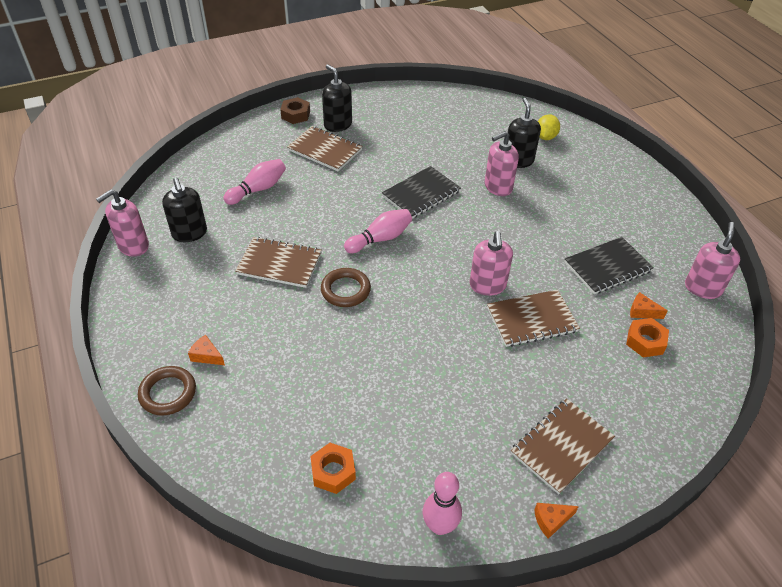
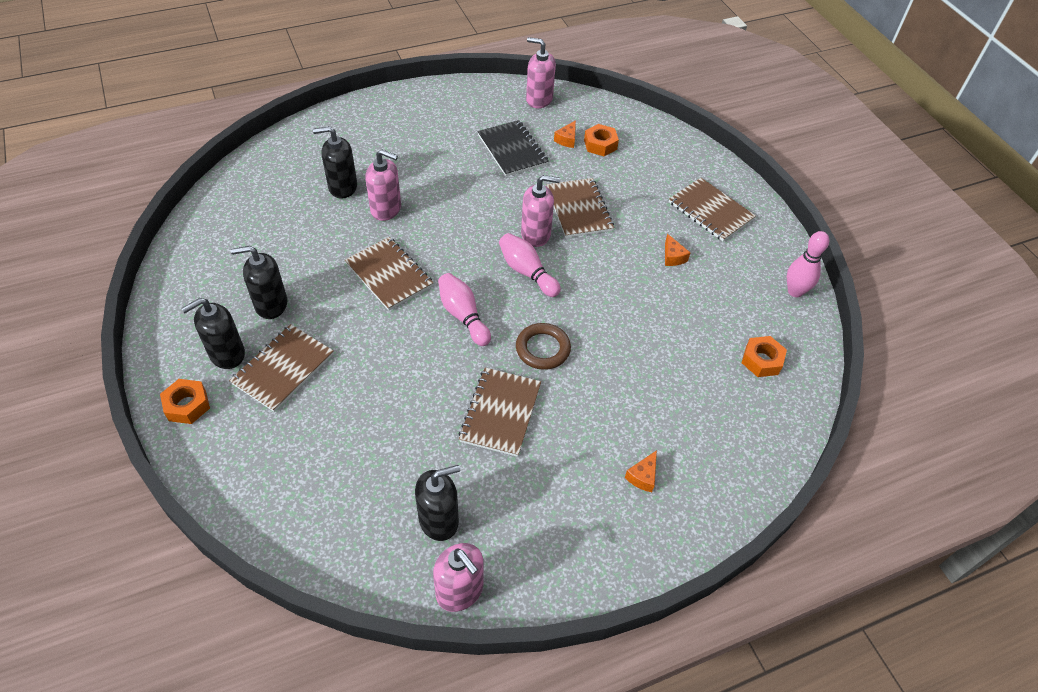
camera: 90 degrees left, 5 degrees up
brown ring [138,366,196,416] -> none
pink bowling pin [223,159,286,205] -> pink bowling pin moved to [499,233,561,297]
brown nut [280,97,310,124] -> orange nut [160,379,210,424]
black notebook [382,166,461,219] -> brown notebook [345,237,433,311]
pink soap dispenser [485,131,519,196] -> pink soap dispenser turned 45 degrees counterclockwise [365,149,401,221]
orange cheese [534,503,579,539] -> orange cheese moved to [665,234,690,266]
yellow lemon [538,114,560,140] -> none
none -> black soap dispenser [231,246,287,319]

